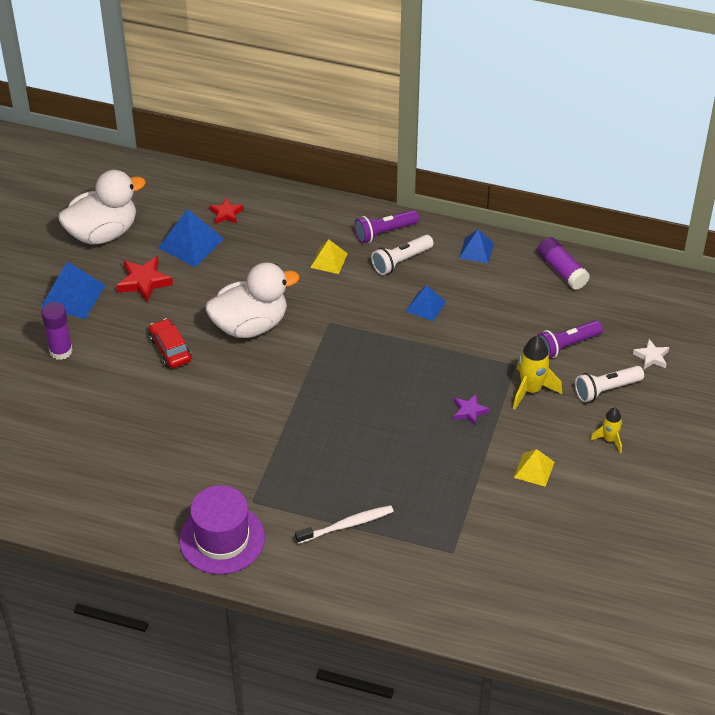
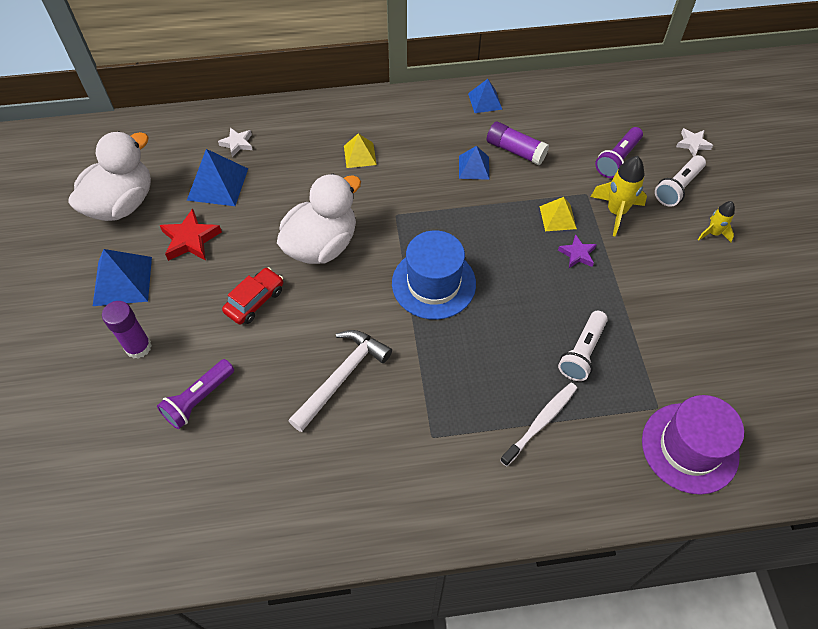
camera: 25 degrees left, 10 degrees up
red car [149,318,191,368] -> red car turned 90 degrees clockwise [222,267,283,325]
purple hat [179,485,265,574] -> purple hat moved to [642,395,744,495]
red star [210,197,244,224] -> white star [218,128,252,157]
purple flashlight [354,210,419,243] -> purple flashlight moved to [157,359,234,429]
white flashlight [371,235,434,275] -> white flashlight moved to [558,311,608,381]
yellow pyramid [514,449,554,487] -> yellow pyramid moved to [539,197,577,231]
purple glue stick [537,237,590,290] -> purple glue stick moved to [487,121,549,165]
none -> white hammer [288,330,392,432]
none -> blue hat [392,230,476,320]

